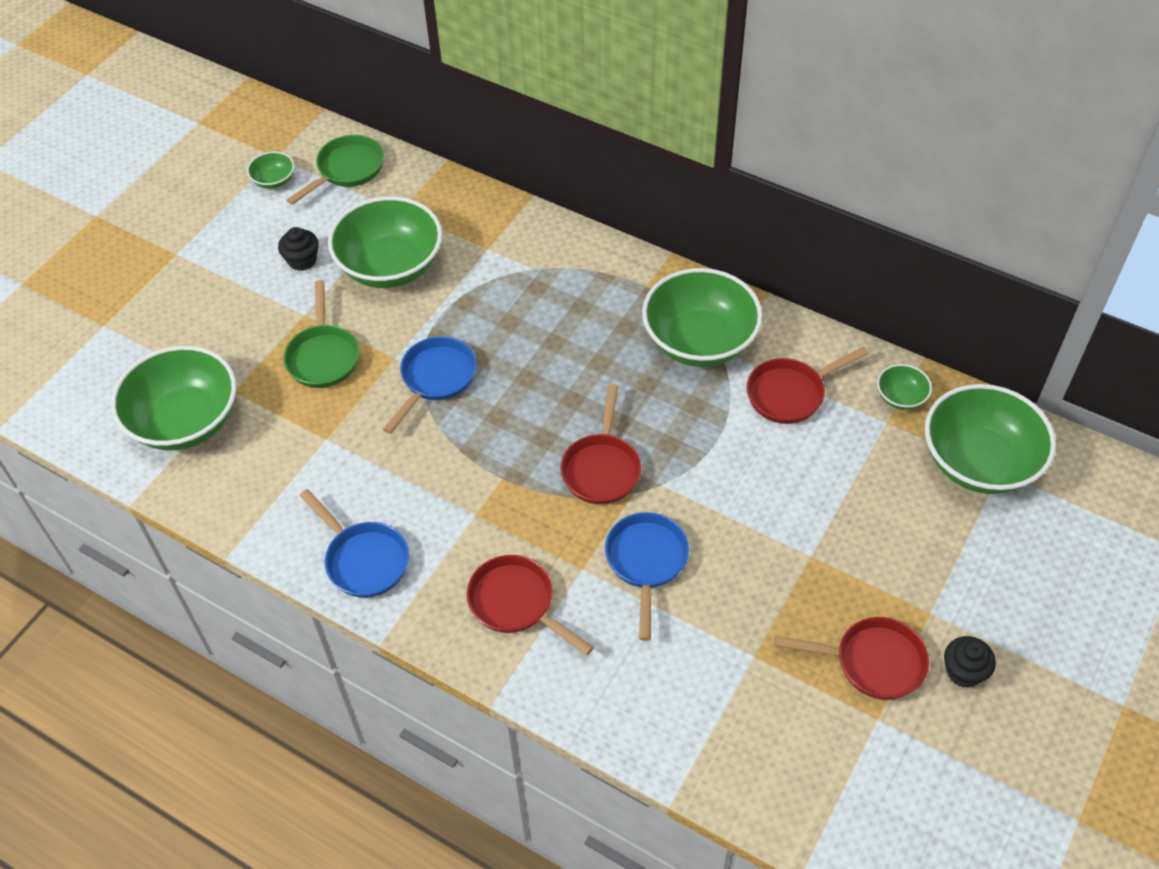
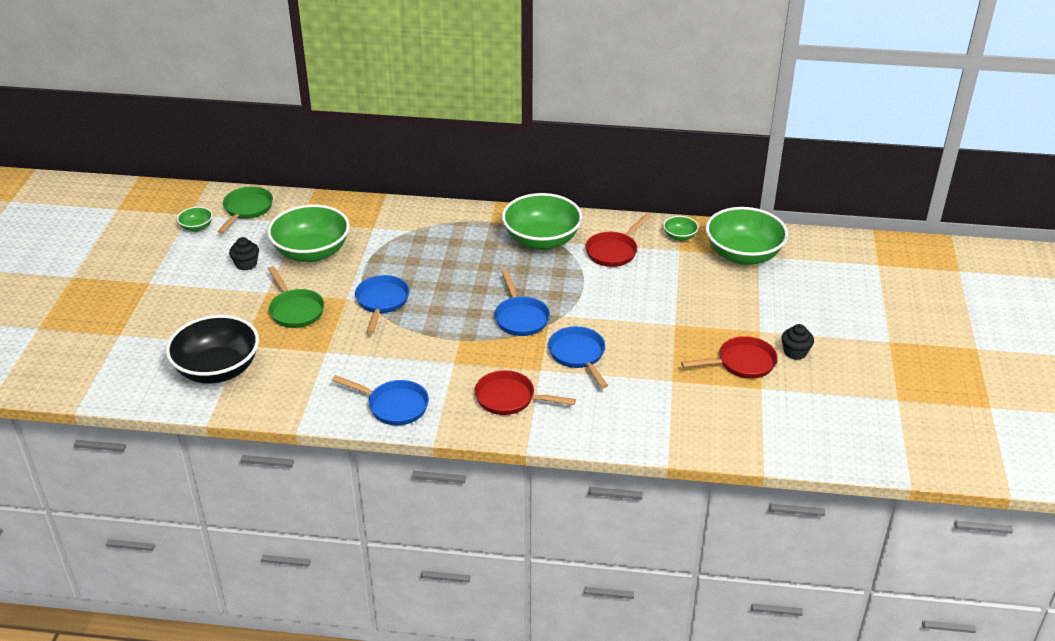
camera: 25 degrees left, 15 degrees down
green bowl [111,346,236,450] -> black bowl [166,315,259,383]
red pan [560,384,641,505] -> blue pan [495,270,550,336]

